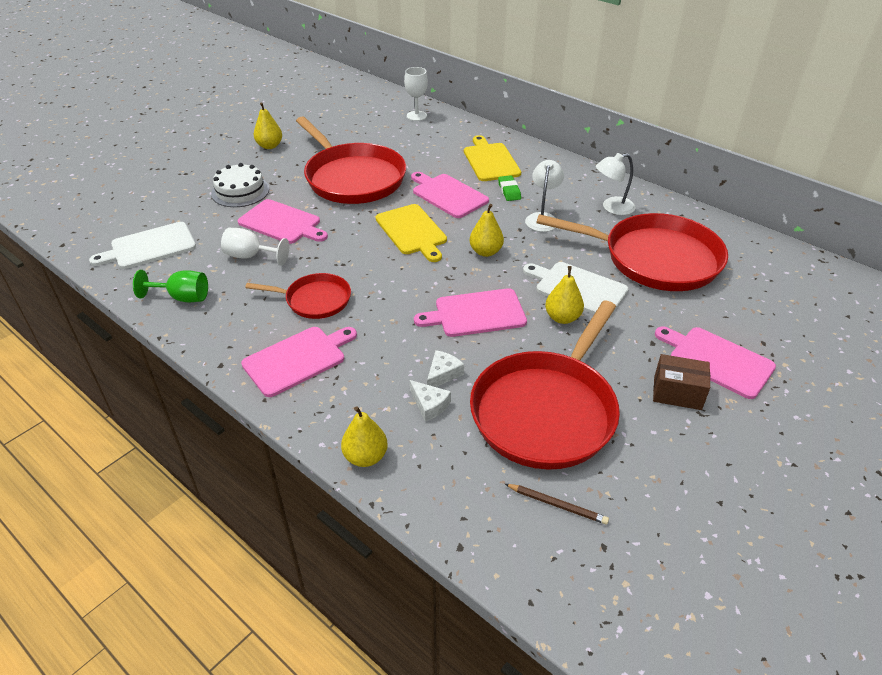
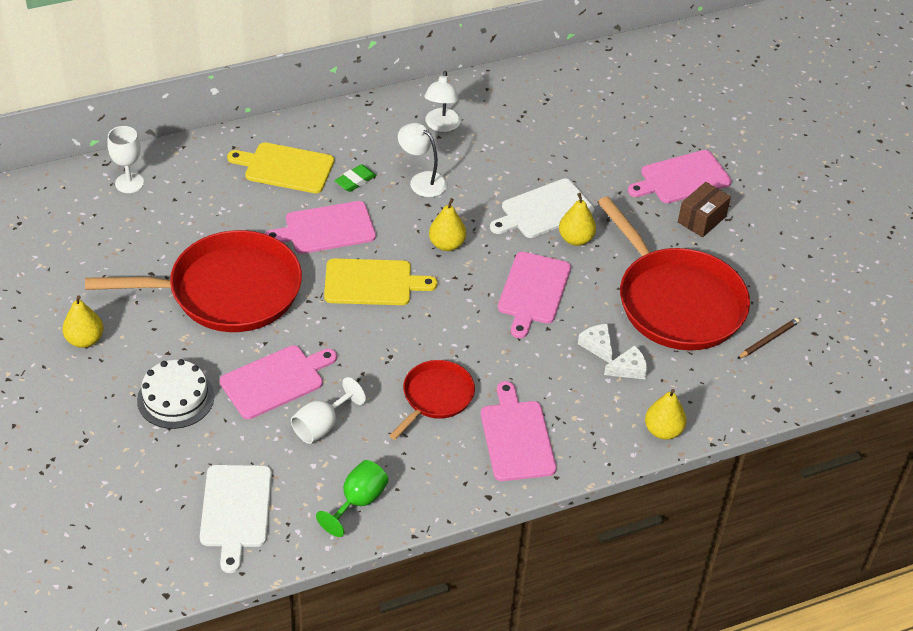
camera: 65 degrees left, 5 degrees up
green eraser [498,175,521,201] -> green eraser turned 60 degrees counterclockwise [334,164,377,192]
red pan [536,213,728,291] -> none

